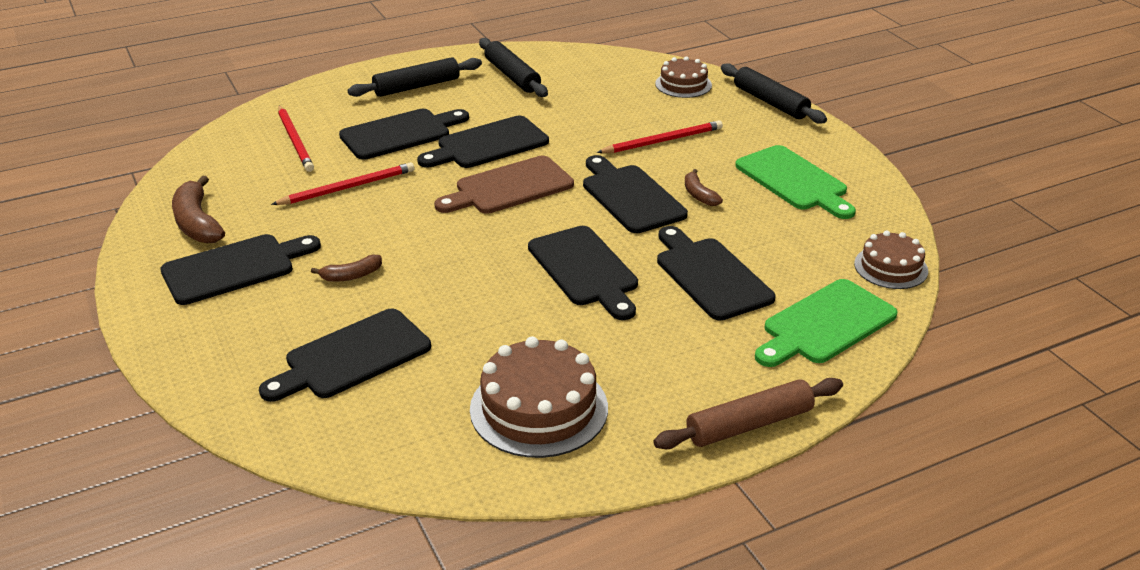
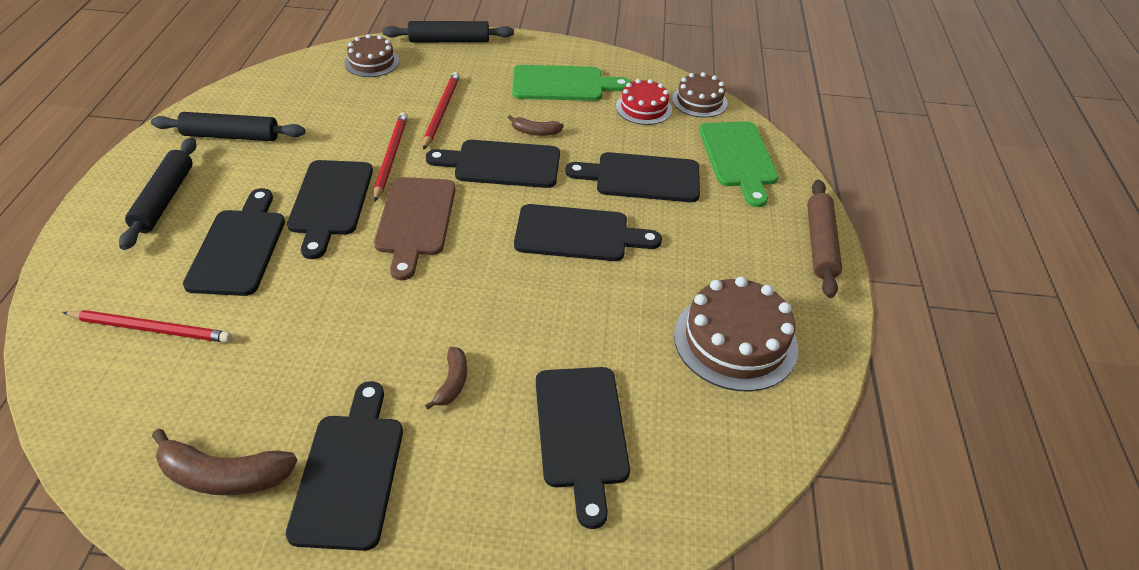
camera: 60 degrees left, 10 degrees up
red pencil [271,162,414,205] -> red pencil moved to [374,112,408,202]
none -> red cake [616,79,672,125]

